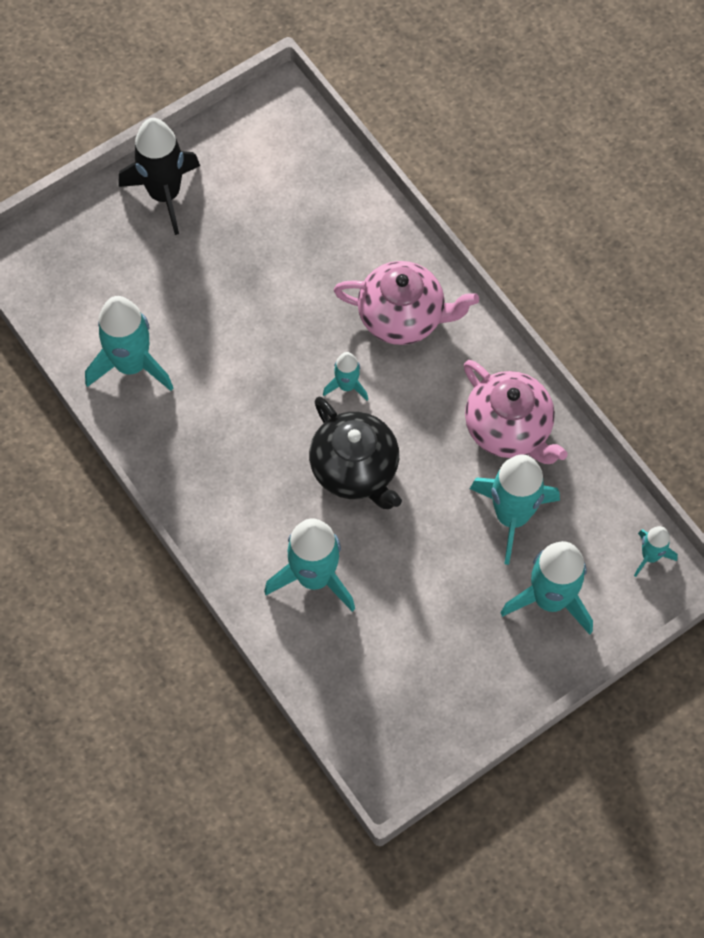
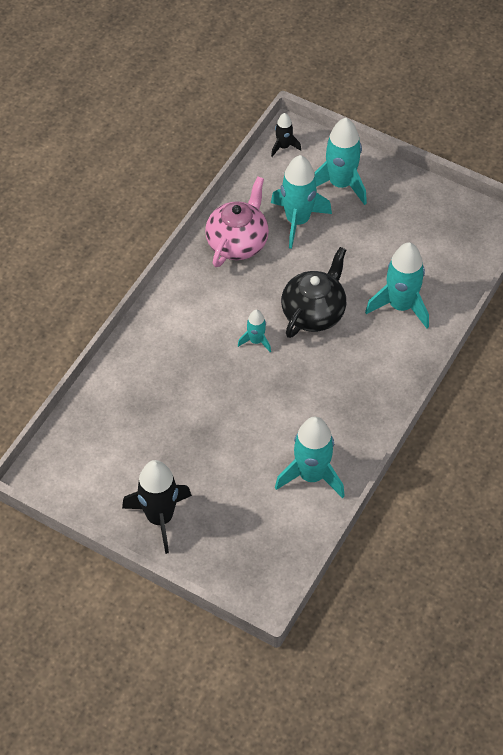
camera: 115 degrees left, 10 degrees down
pink teapot [334,261,479,345] -> none
turquoise rocket [634,526,678,577] -> black rocket [271,113,301,157]

